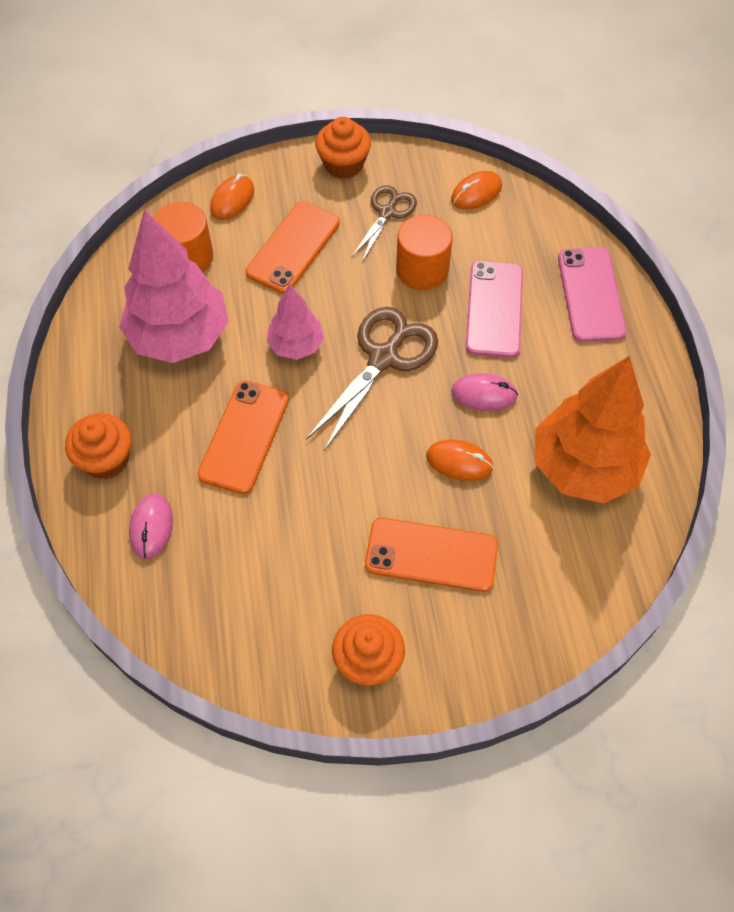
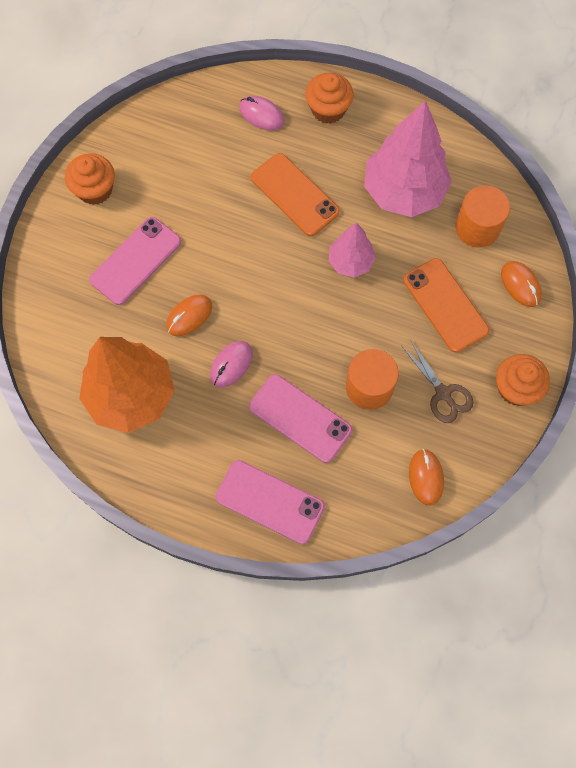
camera: 120 degrees right, 10 degrees up
brown scissors [306,307,438,451] -> none
orange phone [365,518,498,592] -> pink phone [89,217,181,305]

